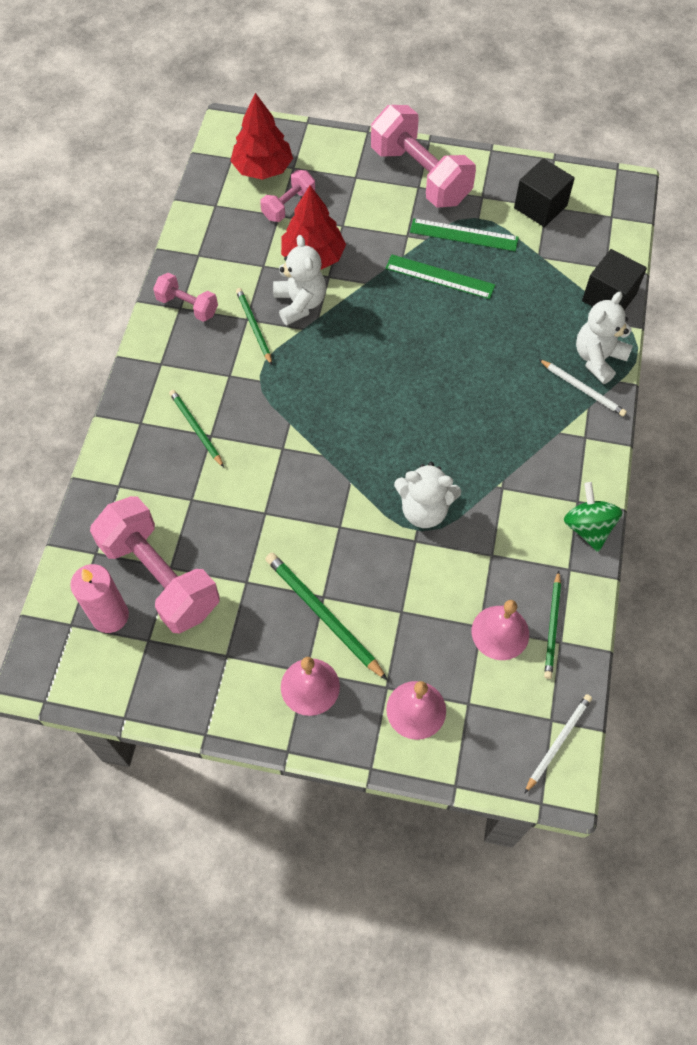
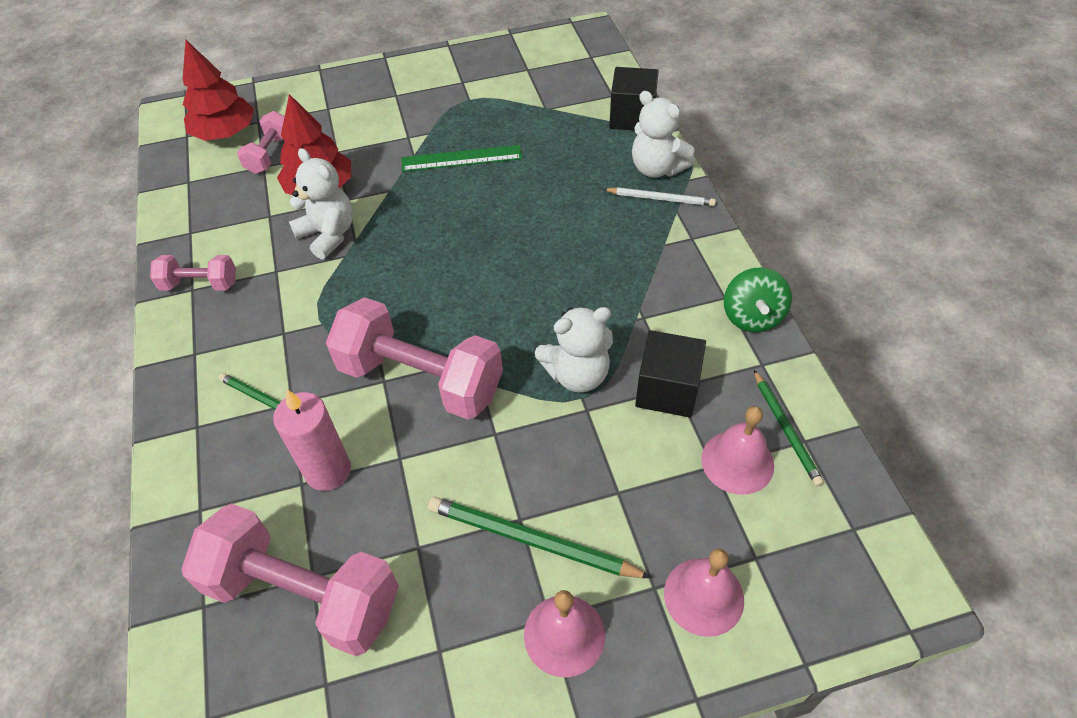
camera: 25 degrees left, 10 degrees down
pink candle [70,564,129,633] -> pink candle moved to [273,390,351,491]
green pencil [236,288,272,365] -> none
pink dumbbell [371,105,476,208] -> pink dumbbell moved to [326,298,503,420]
green ruler [410,218,519,251] -> none
black cube [514,158,575,227] -> black cube moved to [635,330,706,418]
white pencil [525,694,592,793] -> none
green spinning top [564,482,623,552] -> green spinning top turned 135 degrees counterclockwise [724,267,792,332]
white teddy bear [576,292,633,384] -> white teddy bear turned 60 degrees counterclockwise [632,91,695,178]

